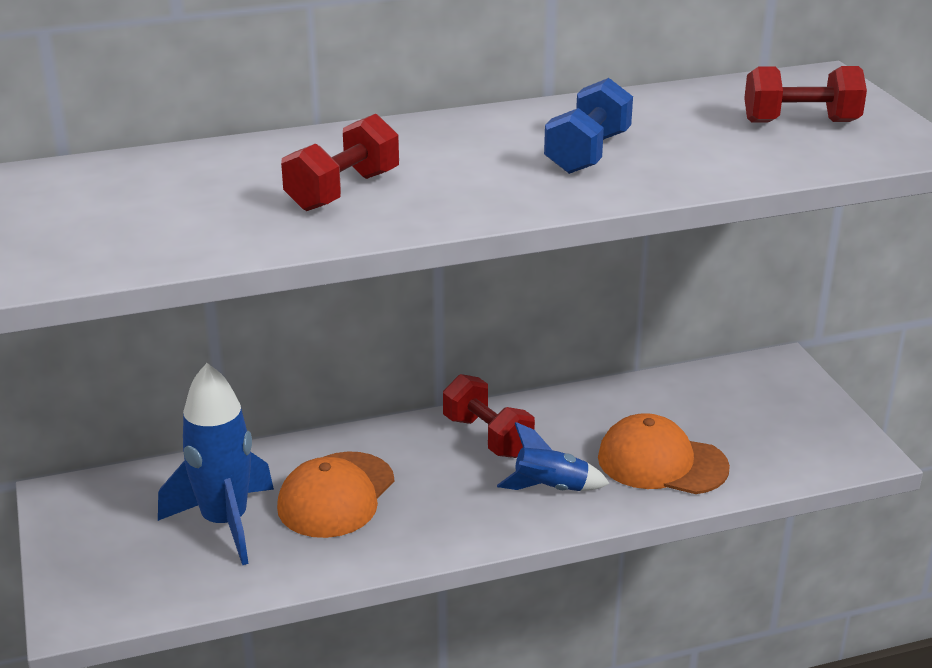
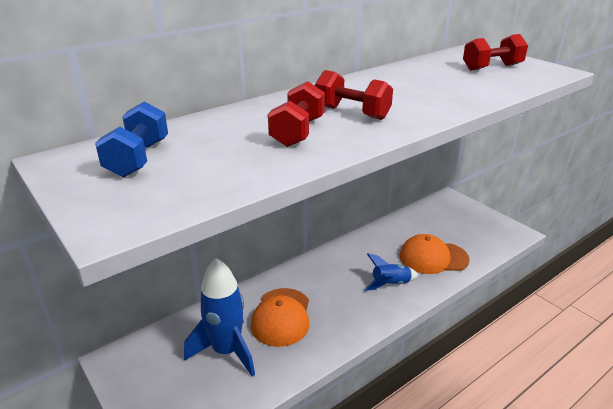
camera: 20 degrees left, 0 degrees up
red dumbbell [443,374,535,458] -> red dumbbell moved to [315,70,393,120]
blue dumbbell [544,78,633,174] -> blue dumbbell moved to [95,101,168,178]

